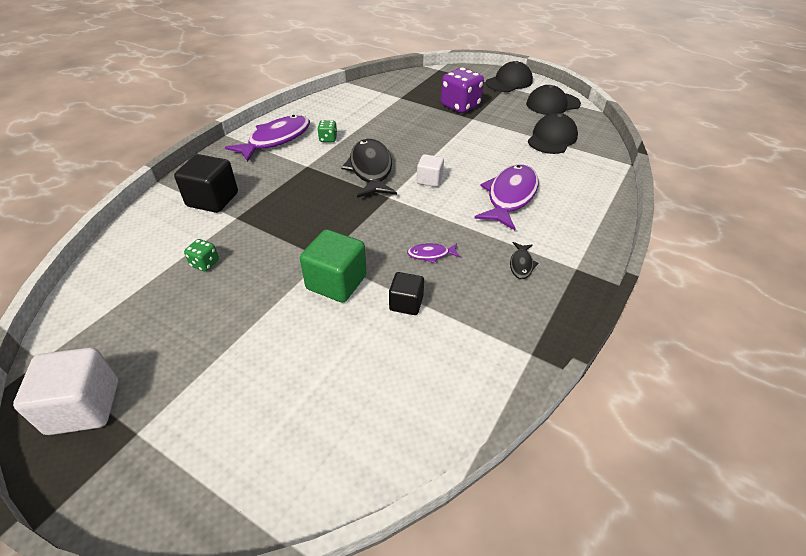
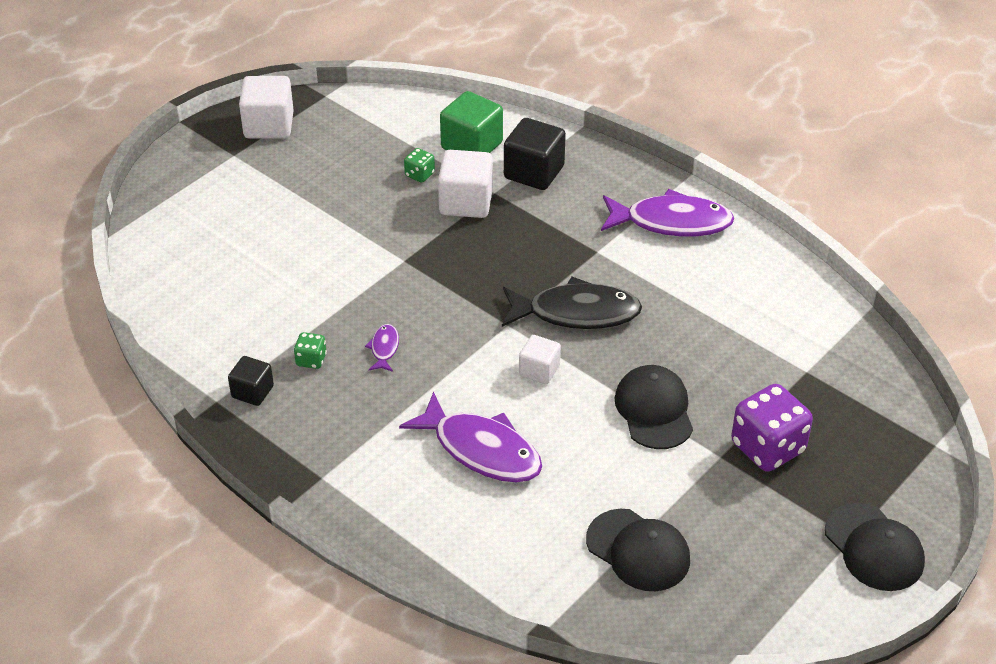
camera: 100 degrees right, 0 degrees up
purple fish [225,115,310,162] -> purple fish turned 45 degrees counterclockwise [601,189,734,236]
green cube [300,229,367,303] -> green cube moved to [440,91,503,153]
green dice [317,120,337,142] -> green dice moved to [294,332,327,369]
black cube [389,272,424,315] -> black cube moved to [228,356,274,406]
black fish [510,242,539,279] -> none
black cap [526,85,581,115] -> black cap moved to [615,365,693,449]
none -> white cube [438,150,493,218]

